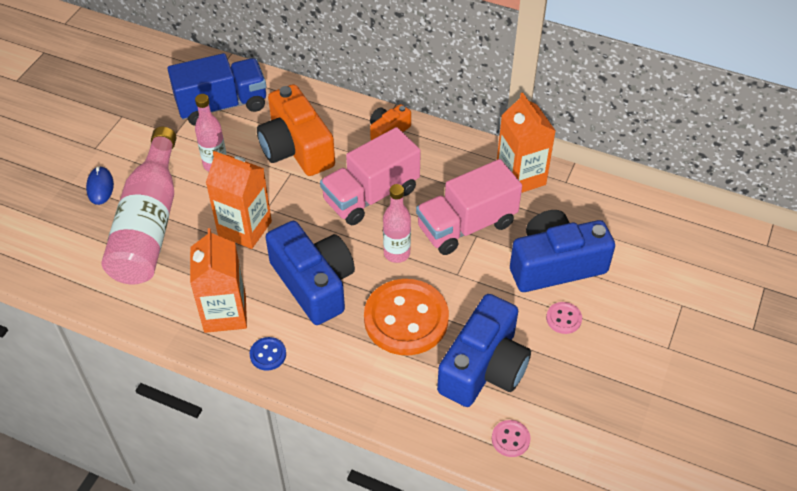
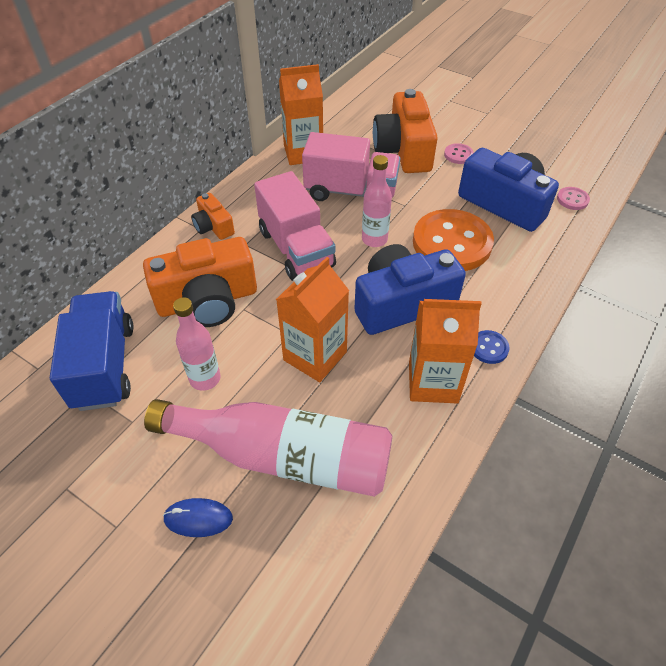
camera: 80 degrees left, 0 degrees up
pink truck [416,159,522,255] -> pink truck turned 60 degrees counterclockwise [302,132,400,201]
blue camera [510,210,615,292] -> orange camera [373,89,438,173]

